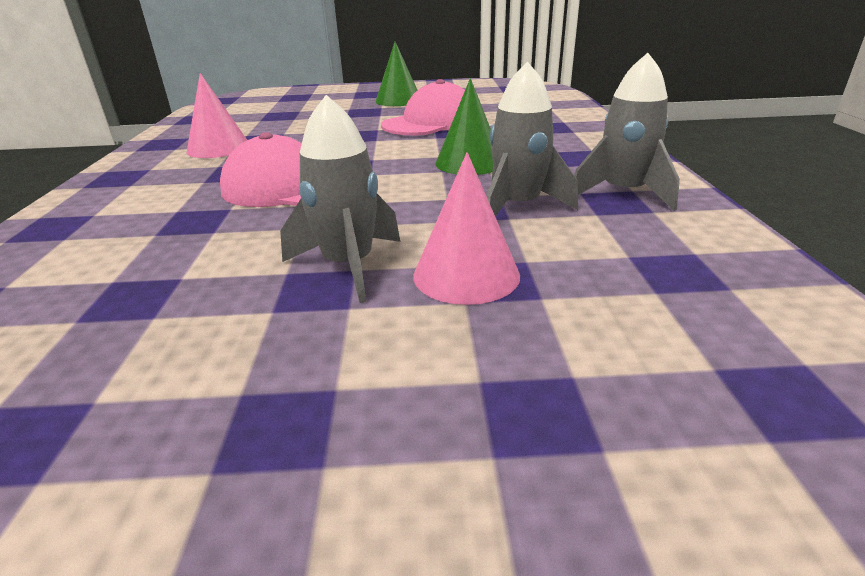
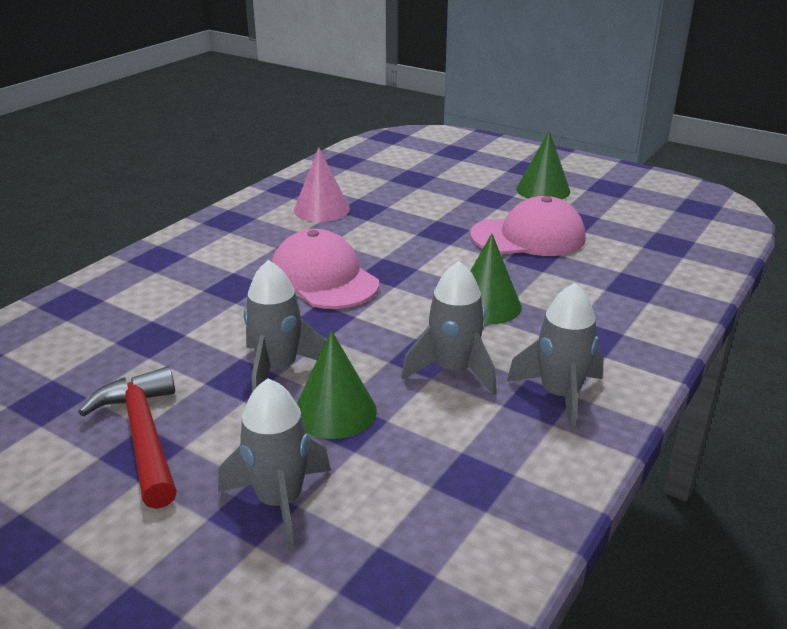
camera: 35 degrees right, 0 degrees up
pink cone [413,152,520,305] -> green cone [297,330,377,439]
none -> red hammer [78,367,177,509]
none -> grey rocket [218,378,331,551]

